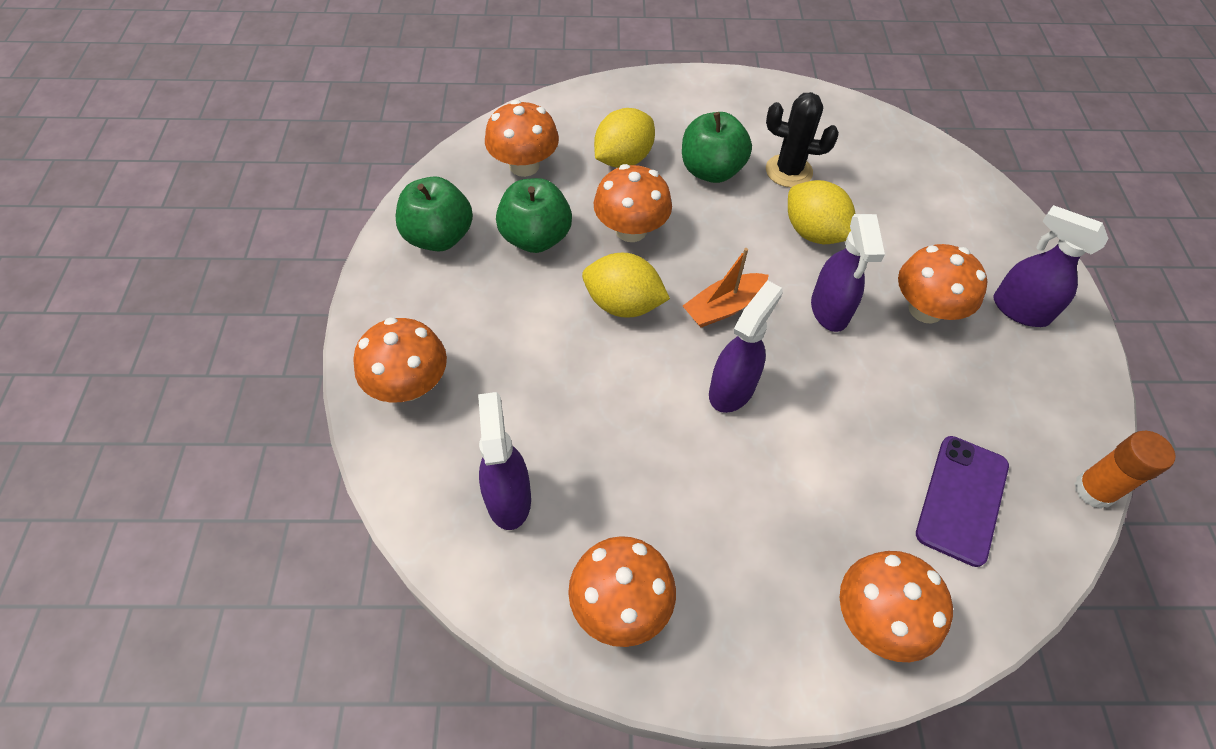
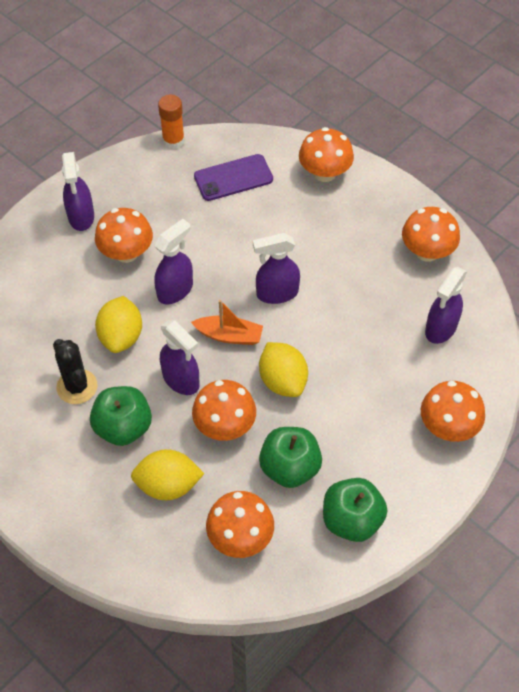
camera: 135 degrees left, 0 degrees up
none -> purple spray bottle [160,320,200,395]

